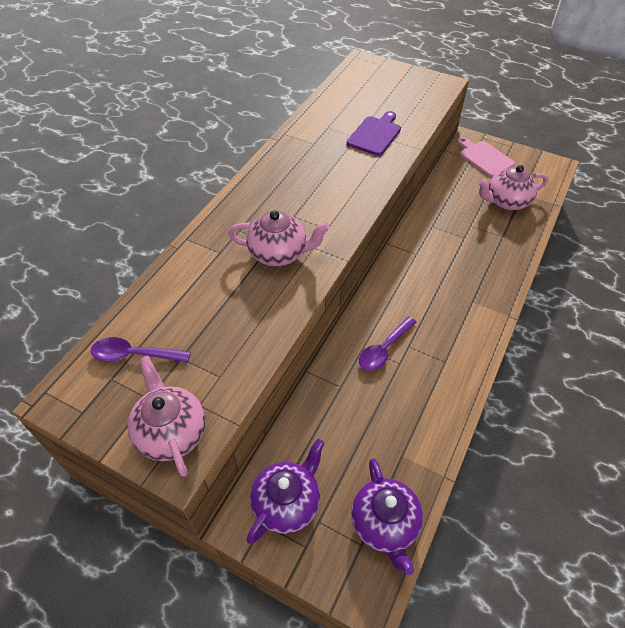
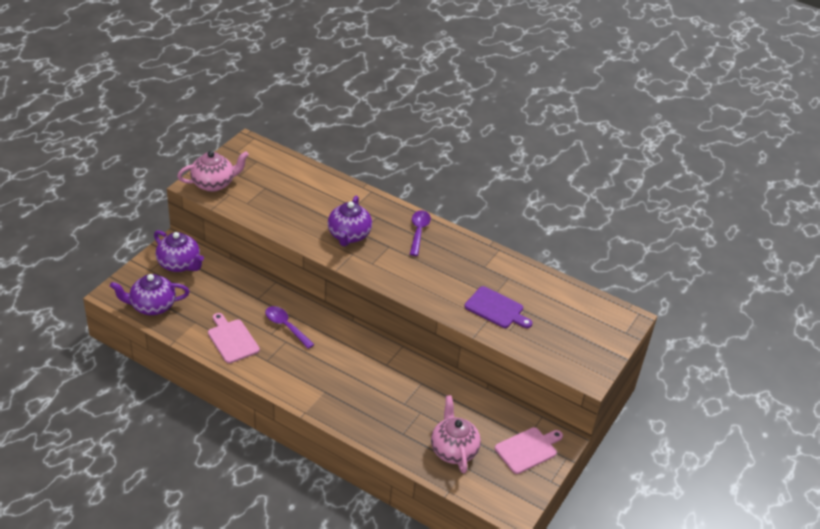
camera: 90 degrees right, 10 degrees down
purple spoon [91,337,190,363] -> purple spoon moved to [410,210,431,256]
pink teapot [228,211,330,266] -> purple teapot [328,196,372,246]
none -> pink cutting board [208,313,260,363]

